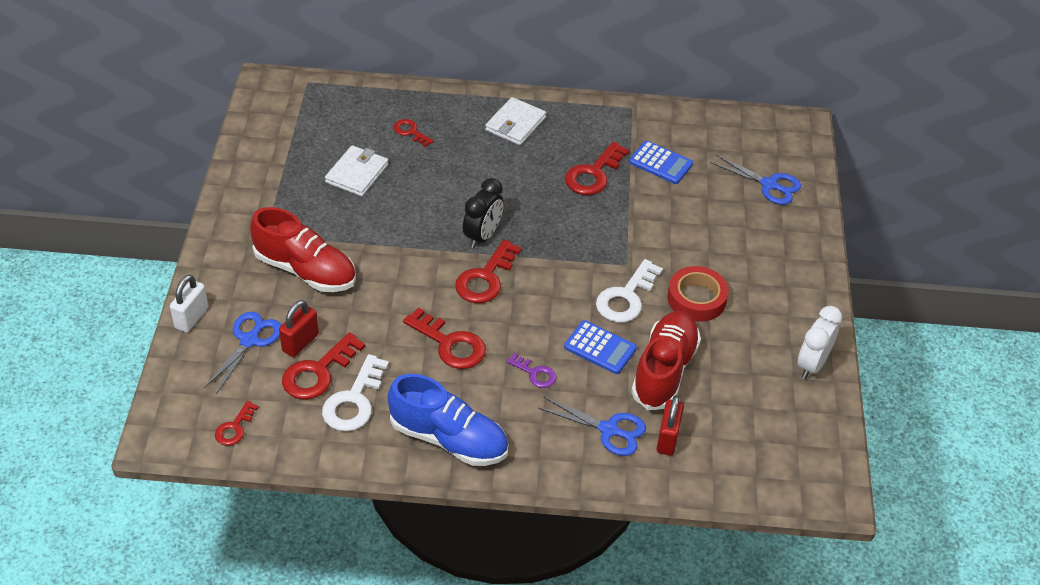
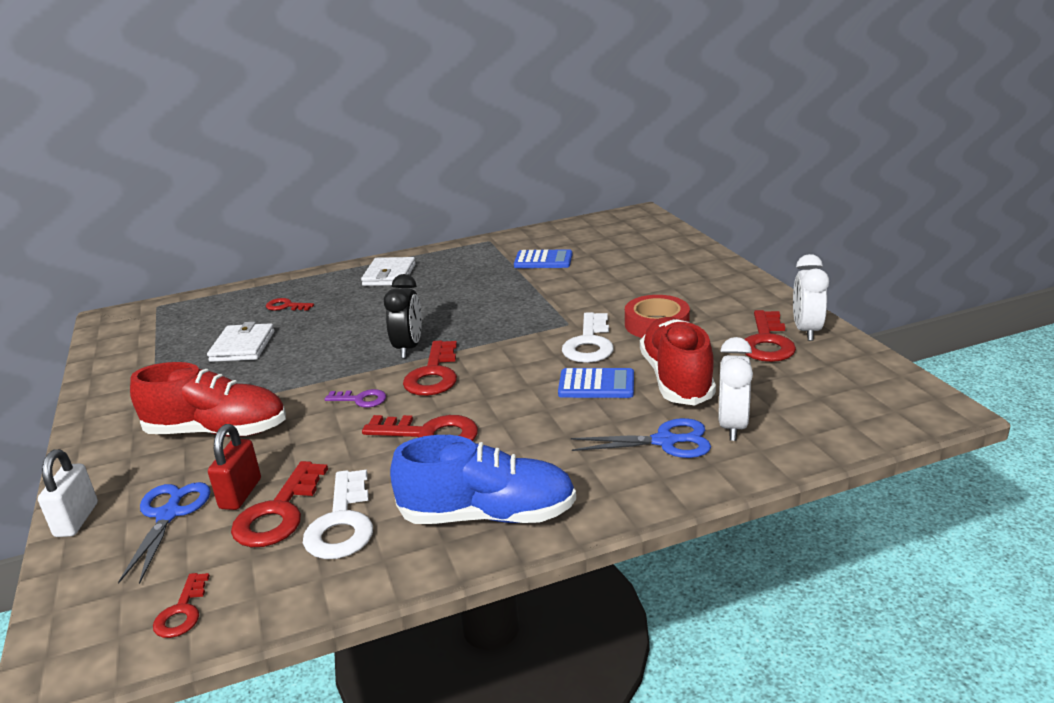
camera: 20 degrees left, 20 degrees down
purple key [507,353,556,388] -> purple key moved to [325,389,386,407]
red key [565,142,629,195] -> red key moved to [744,310,796,362]
red padlock [656,395,684,456] -> white clock [718,337,753,441]
blue scissors [710,155,801,205] -> none

